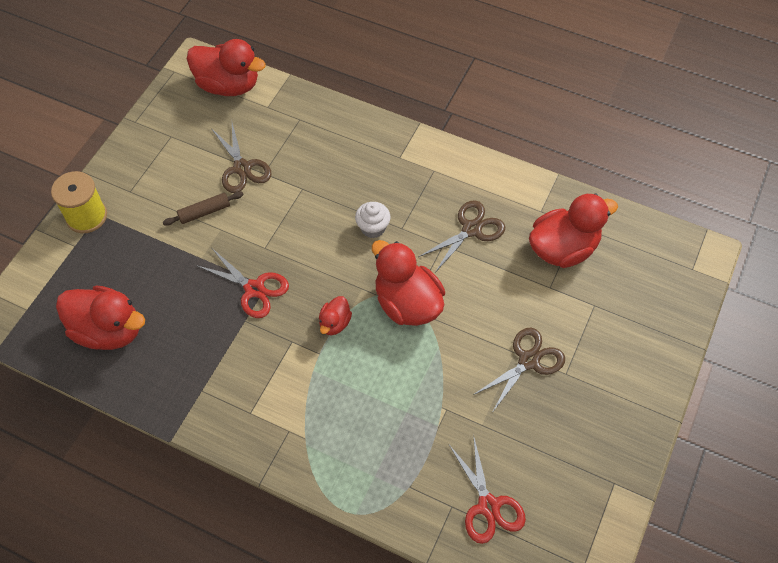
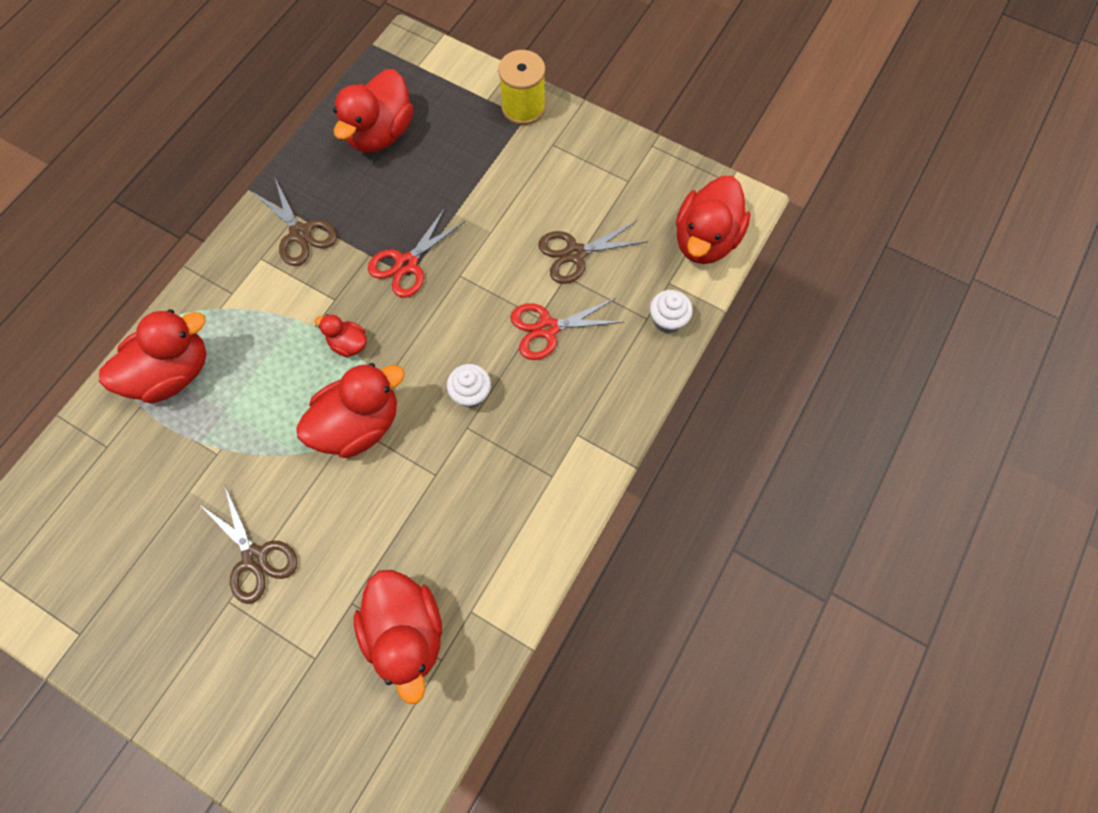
camera: 95 degrees right, 10 degrees up
brown rolling pin [163,191,244,226] -> none
brown scissors [418,200,505,273] -> brown scissors moved to [252,179,337,266]
red scissors [449,435,526,544] -> red scissors moved to [510,298,623,360]
none -> red duck [99,309,207,403]
none -> white cupcake [650,290,693,333]

